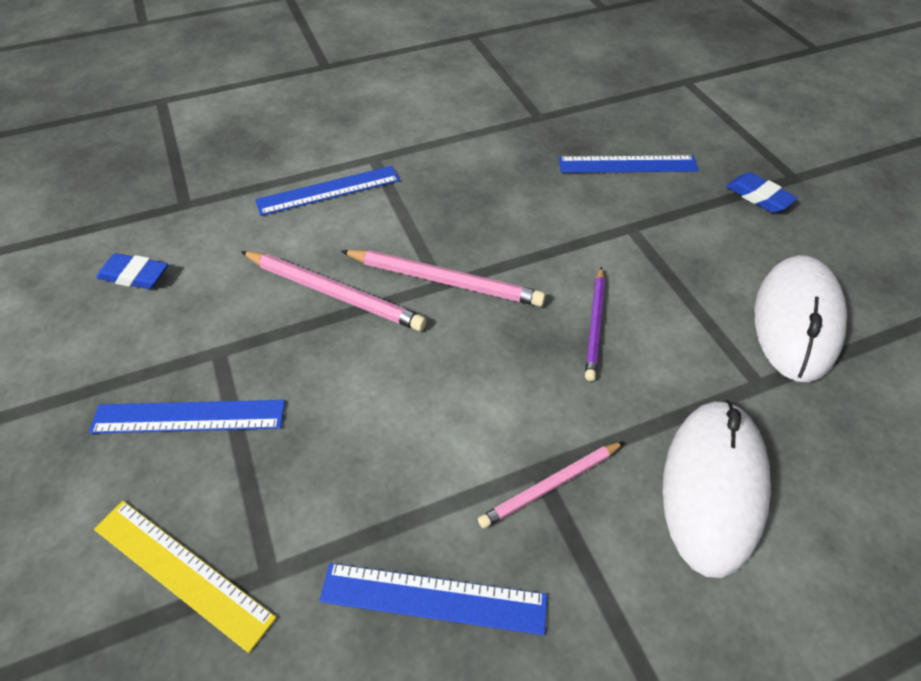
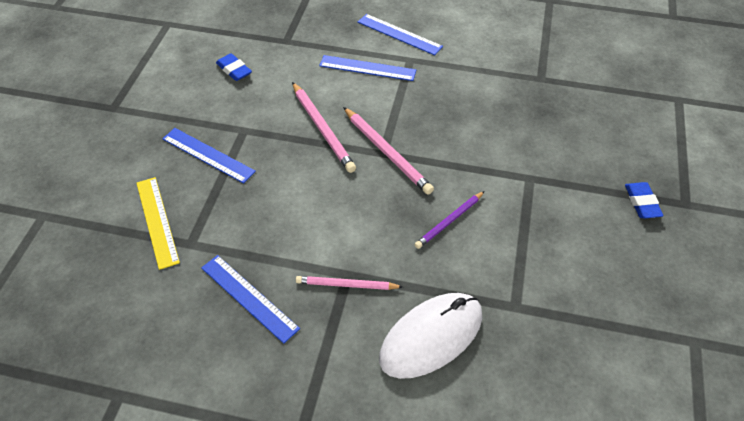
camera: 35 degrees right, 0 degrees up
blue ruler [558,155,699,173] -> blue ruler moved to [358,14,443,55]
white mouse [755,255,847,382] -> none

